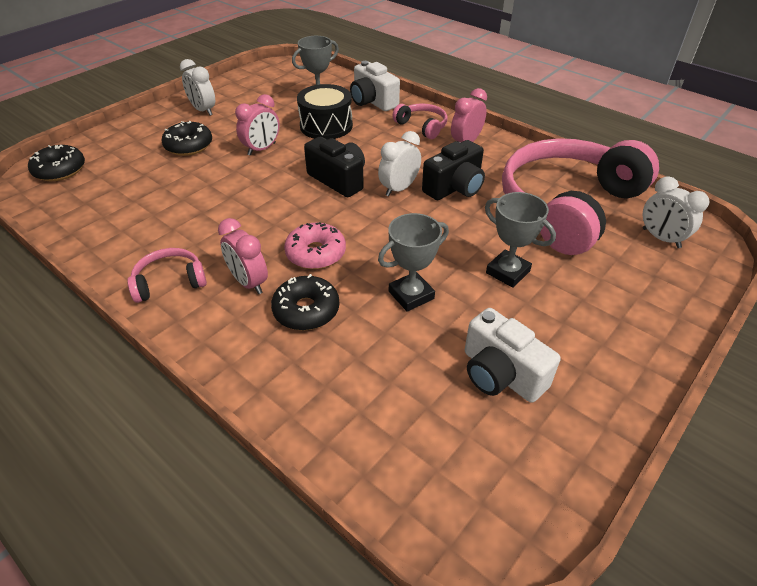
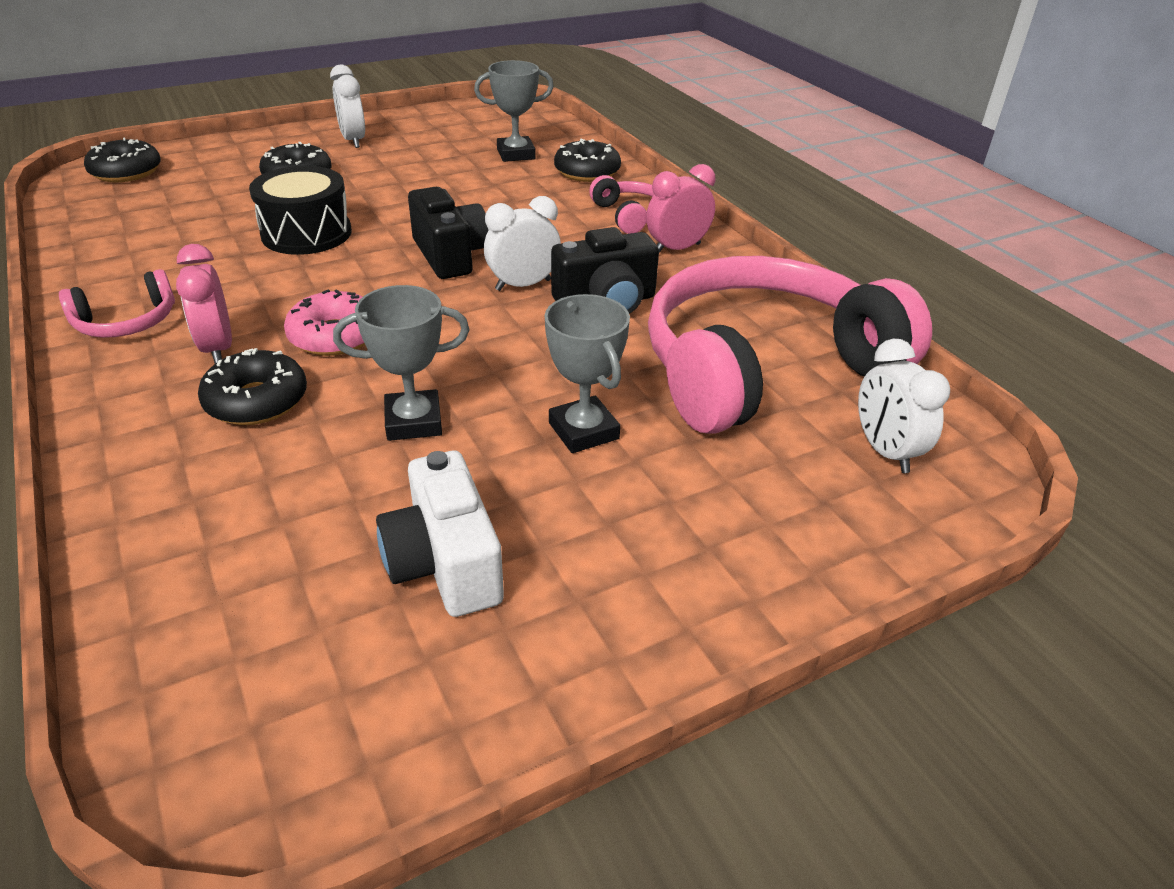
camera: 20 degrees right, 5 degrees down
pink headphones [127,248,207,303] -> pink headphones turned 150 degrees clockwise [59,269,175,338]
pink clock [235,94,280,156] -> none
black drum [297,84,353,140] -> black drum moved to [249,166,352,255]
white camera [350,61,400,111] -> black donut [554,138,621,182]

